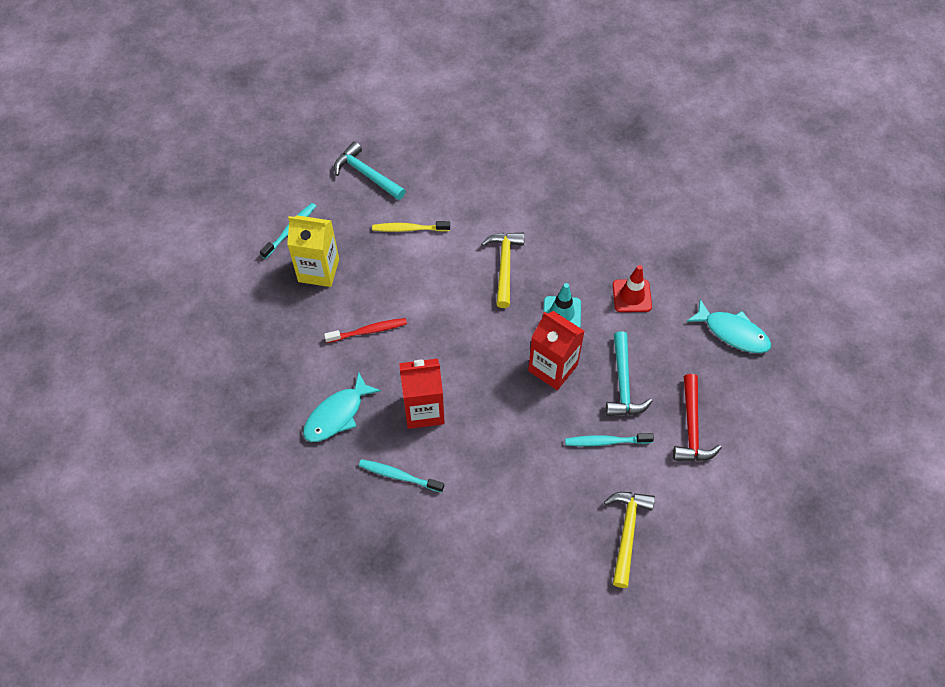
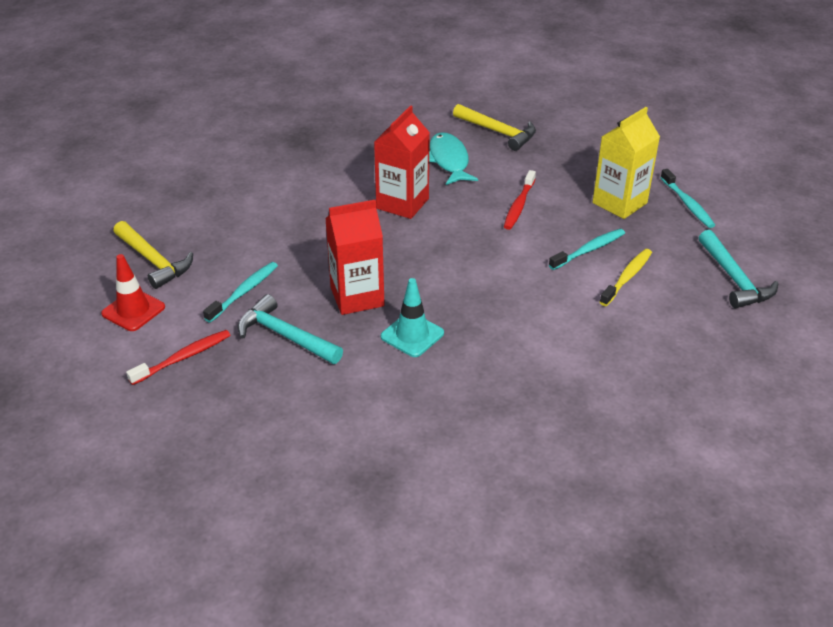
camera: 125 degrees right, 20 degrees down
turquoise hammer [334,142,406,200] -> turquoise hammer turned 90 degrees clockwise [699,230,778,308]
turquoise toothbrush [359,459,444,493] -> turquoise toothbrush moved to [549,229,625,270]
yellow hammer [481,232,525,308] -> yellow hammer moved to [453,104,536,151]
red traffic cone [613,265,652,312] -> red traffic cone moved to [101,254,165,331]
red hammer [673,374,722,461] -> red toothbrush [126,330,230,385]
turquoise fish [686,299,771,353] -> none

